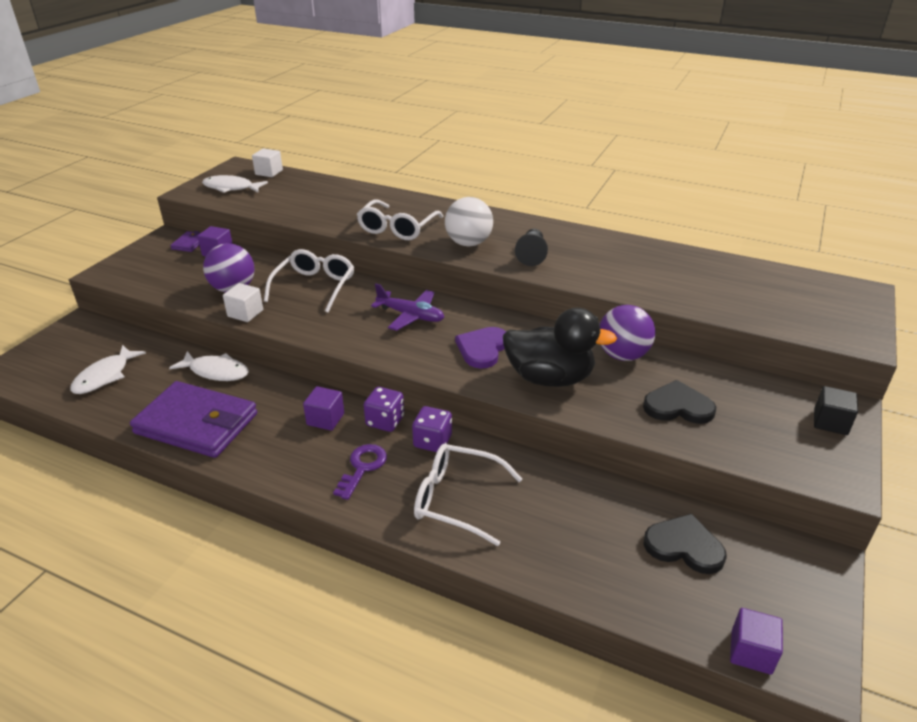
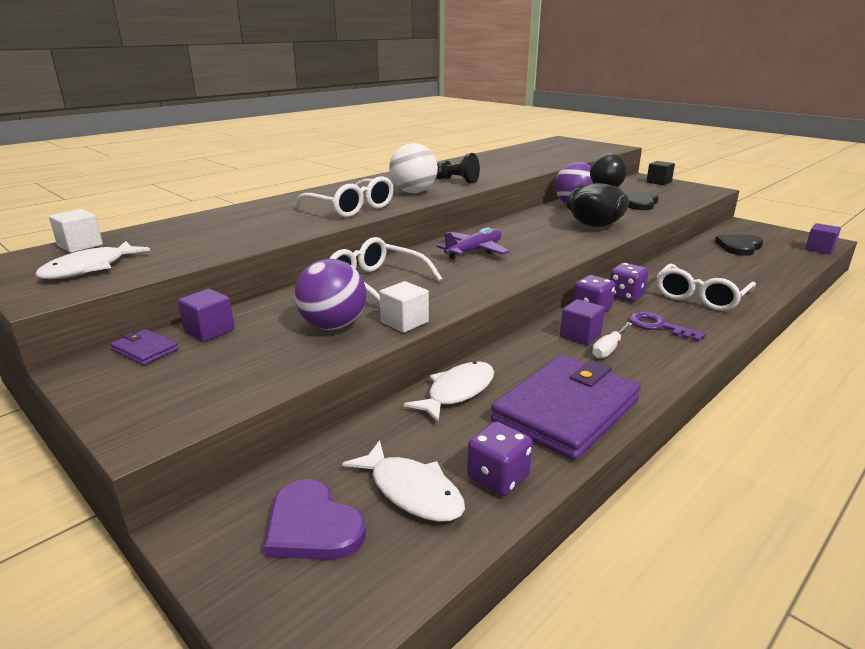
camera: 70 degrees left, 10 degrees down
purple heart [455,327,506,369] -> purple heart moved to [264,479,366,560]
none -> purple dice [467,421,533,496]
none -> white screwdriver [592,322,633,358]

